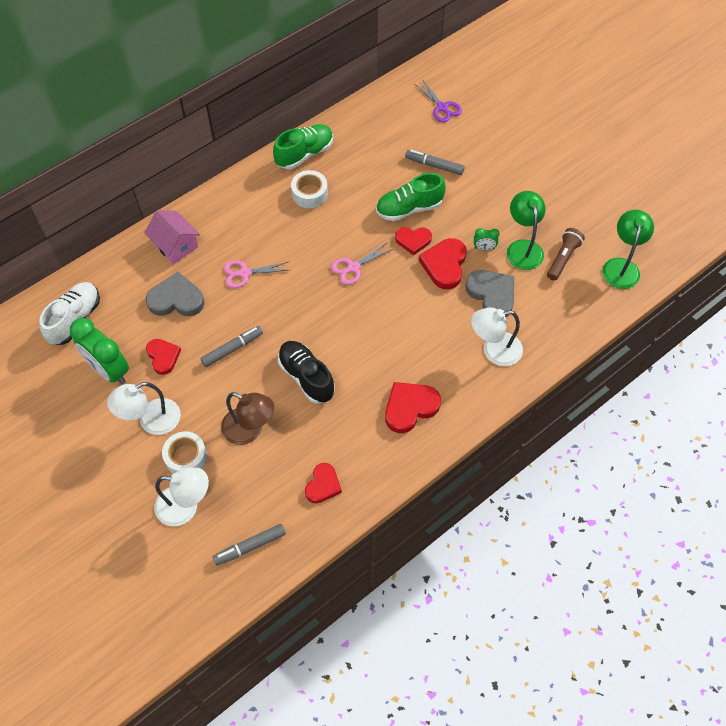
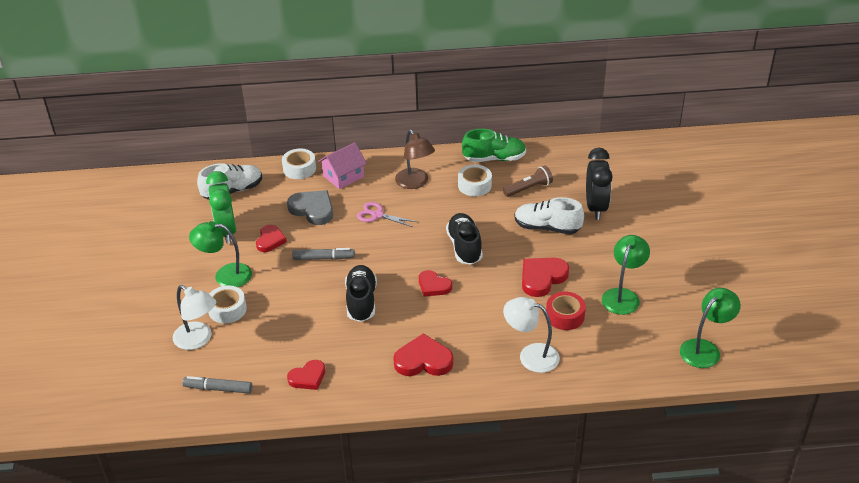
camera: 35 degrees right, 20 degrees down
white lamp [107,382,181,435] -> green lamp [189,221,252,287]
pink house [144,210,200,264] -> pink house turned 60 degrees clockwise [318,142,367,189]
brown lamp [221,392,274,445] -> brown lamp moved to [395,130,435,189]
pink scissors [331,243,393,285] -> black shoe [446,213,483,265]
green shoe [376,173,446,221] -> white shoe [515,197,584,234]
red heart [395,227,432,255] -> red heart moved to [419,270,452,296]
grey marker [405,150,465,175] -> black clock [586,148,613,220]
purple scissors [415,79,462,122] -> none
grey heart [465,270,514,317] -> red tape [546,292,586,330]
green clock [474,228,500,250] -> none
brown flashlight [547,228,585,281] -> brown flashlight moved to [503,166,553,197]
none -> white tape [282,149,316,179]

